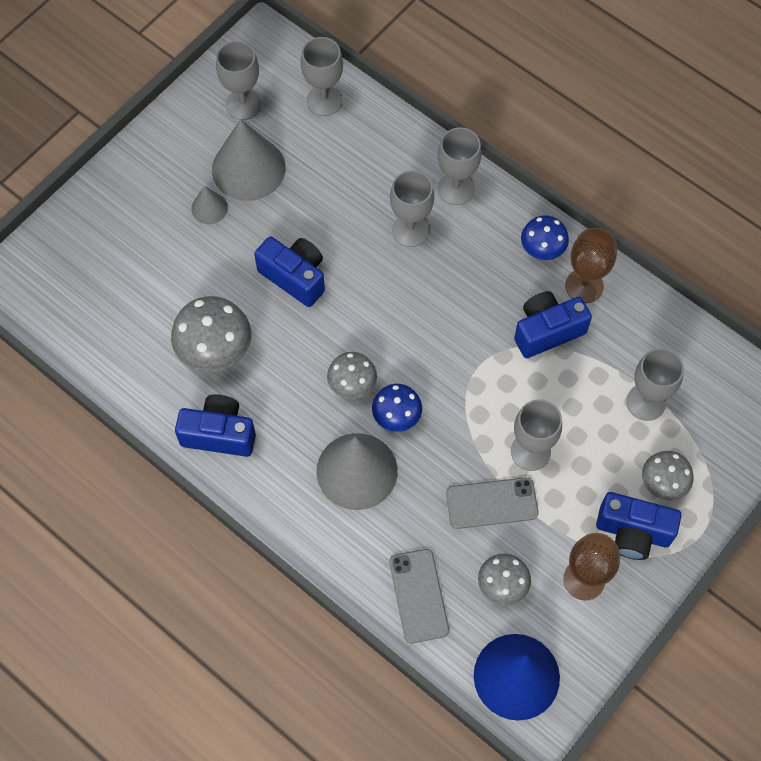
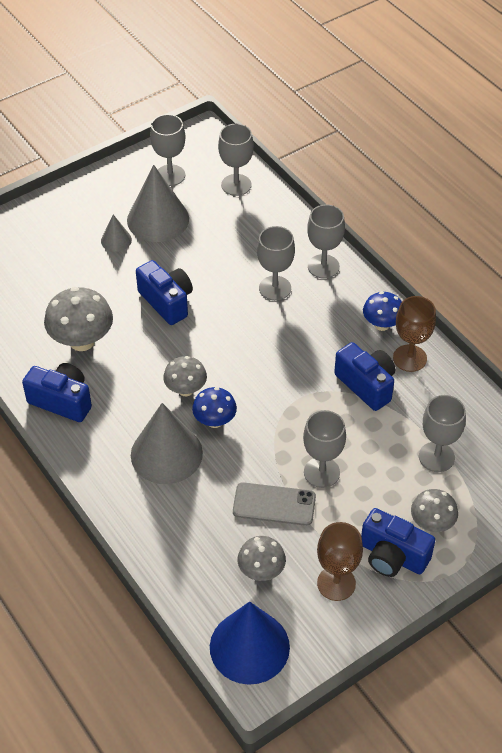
camera: 15 degrees right, 15 degrees down
grey phone [389,549,449,643] -> none
blue camera [514,291,592,358] -> blue camera turned 60 degrees clockwise [334,342,395,411]

